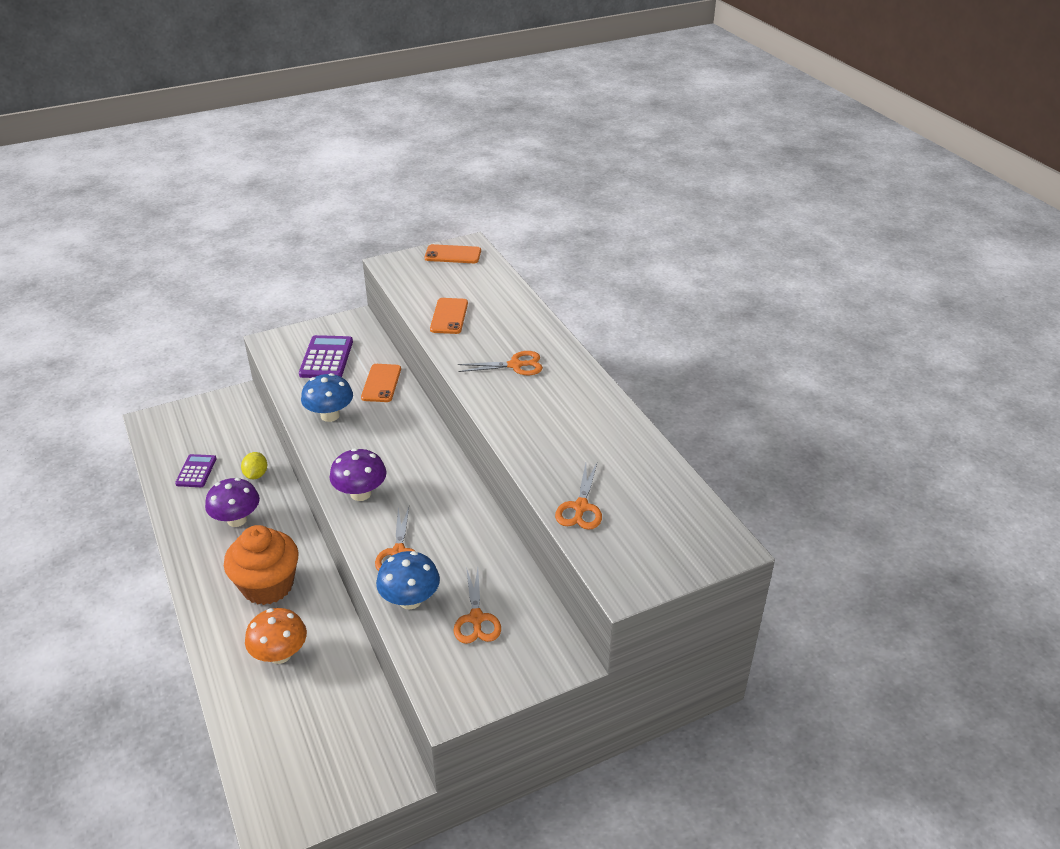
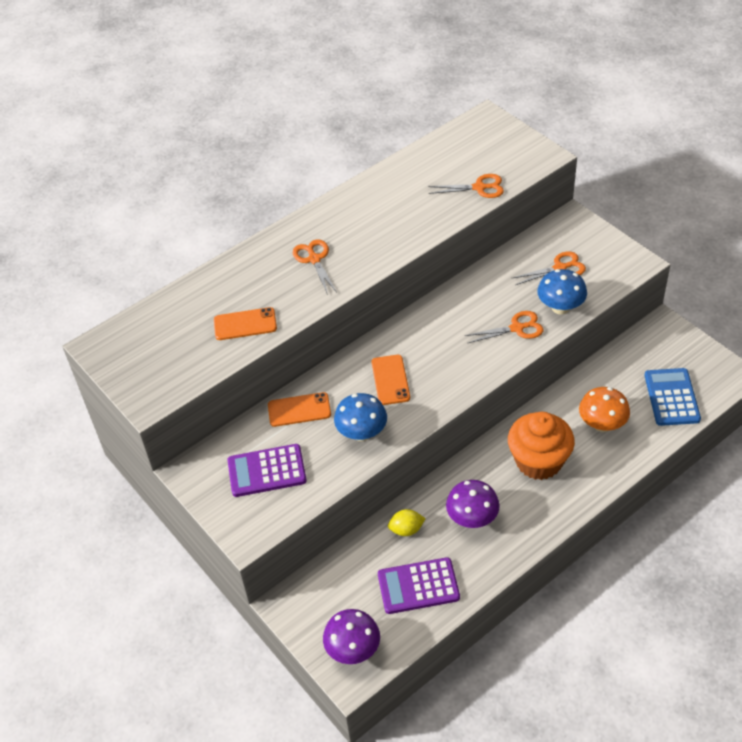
camera: 100 degrees left, 10 degrees up
purple calculator [175,454,217,487] -> purple calculator [378,557,460,614], size x1.54
purple mushroom [330,448,387,501] -> purple mushroom moved to [323,609,380,664]
orange phone [424,244,481,263] -> orange phone moved to [372,355,410,405]
none -> blue calculator [645,368,701,426]

